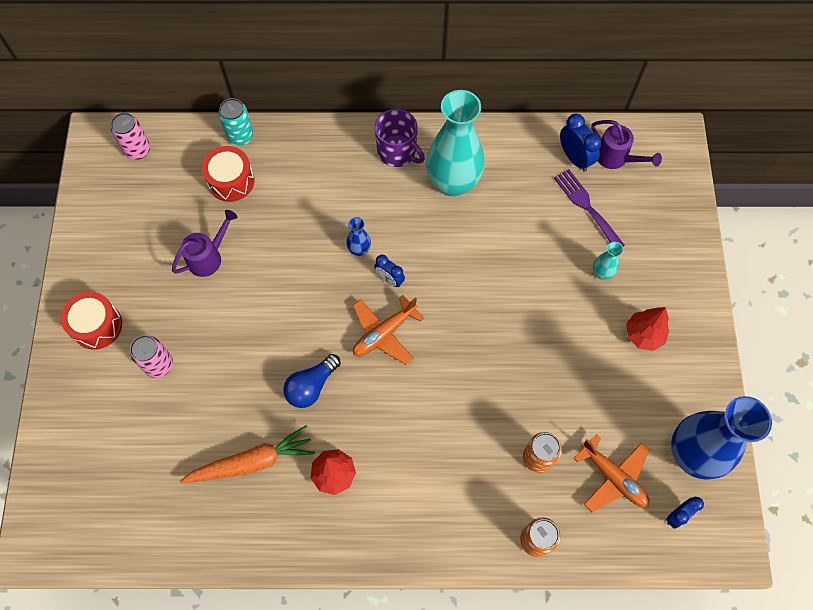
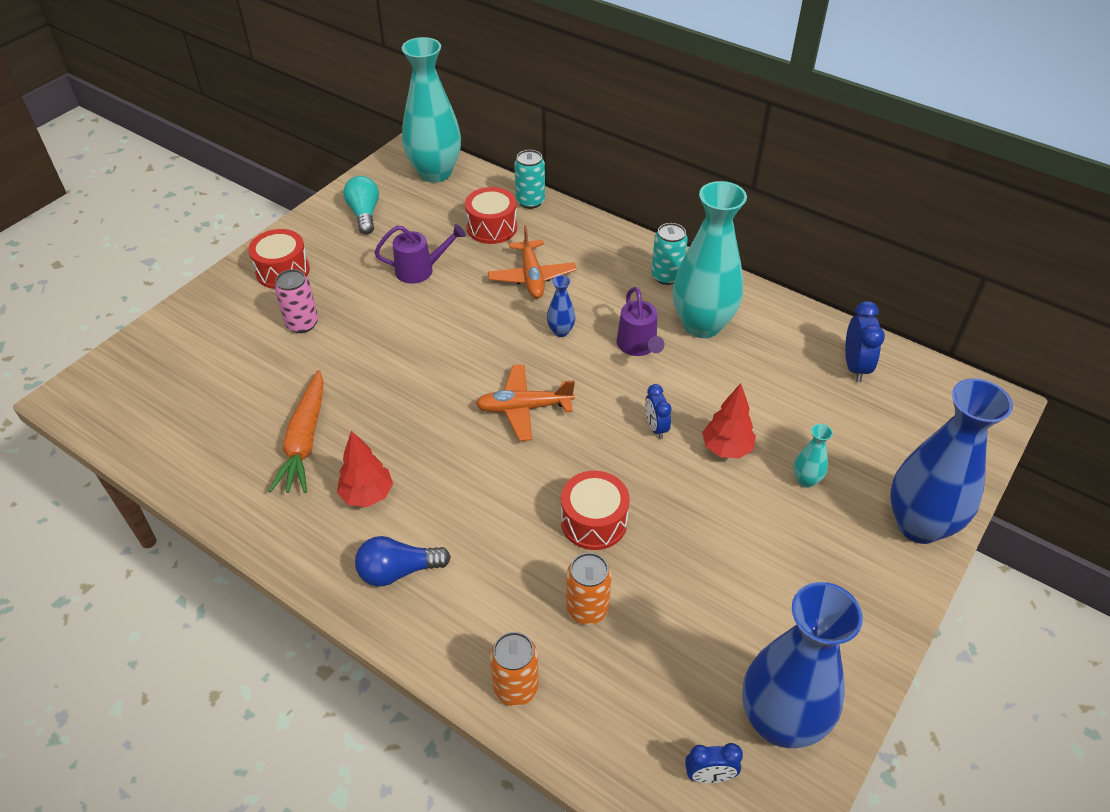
camera: 35 degrees right, 20 degrees down
pink can [111,113,150,160] -> turquoise vase [402,37,461,183]
orange carrot [179,425,315,484] -> orange carrot turned 75 degrees clockwise [269,370,324,493]
blue light bulb [283,354,341,408] -> blue light bulb moved to [355,536,451,586]
blue clock [374,255,405,287] -> blue clock moved to [645,384,672,439]
purple mug [375,109,425,167] -> turquoise can [651,223,688,285]
purple fork [554,169,625,247] -> none
orange plane [573,434,650,512] -> orange plane moved to [488,225,577,298]
purple watering can [591,120,662,169] -> purple watering can moved to [617,287,665,356]
red tree [626,307,669,351] -> red tree moved to [702,383,756,458]
none -> turquoise light bulb [343,176,379,234]
none -> red drum [561,471,630,550]
none -> blue vase [890,378,1013,544]

